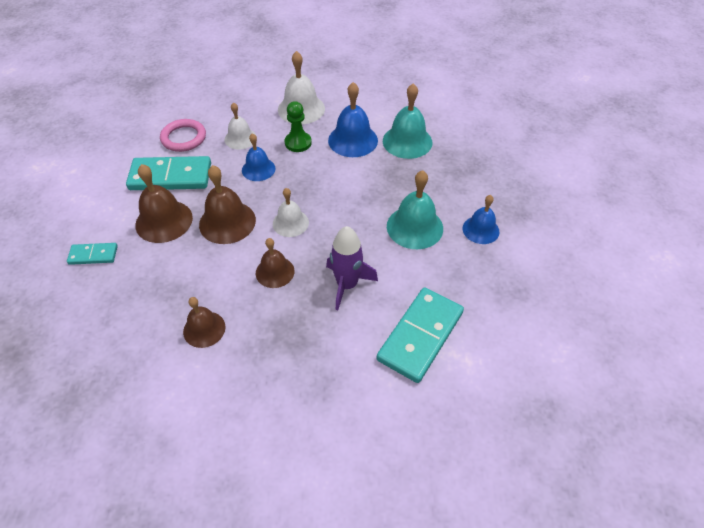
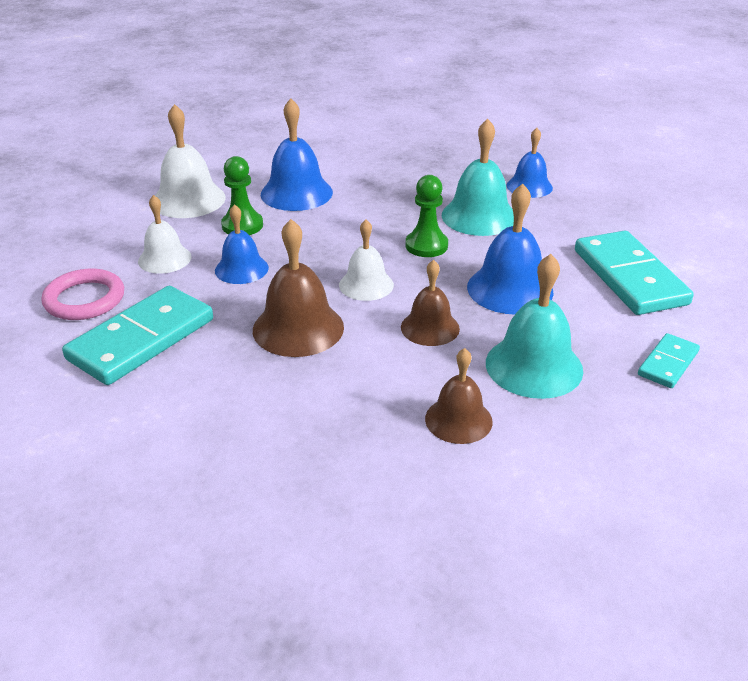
camera: 50 degrees left, 15 degrees down
turquoise domino [67,243,118,265] -> turquoise domino moved to [638,333,700,388]
brown bell [135,164,193,243] -> none
purple rocket [326,226,378,310] -> blue bell [467,184,554,314]
turquoise bell [383,83,432,159] -> turquoise bell moved to [486,254,583,399]
none -> green pawn [406,175,448,257]

